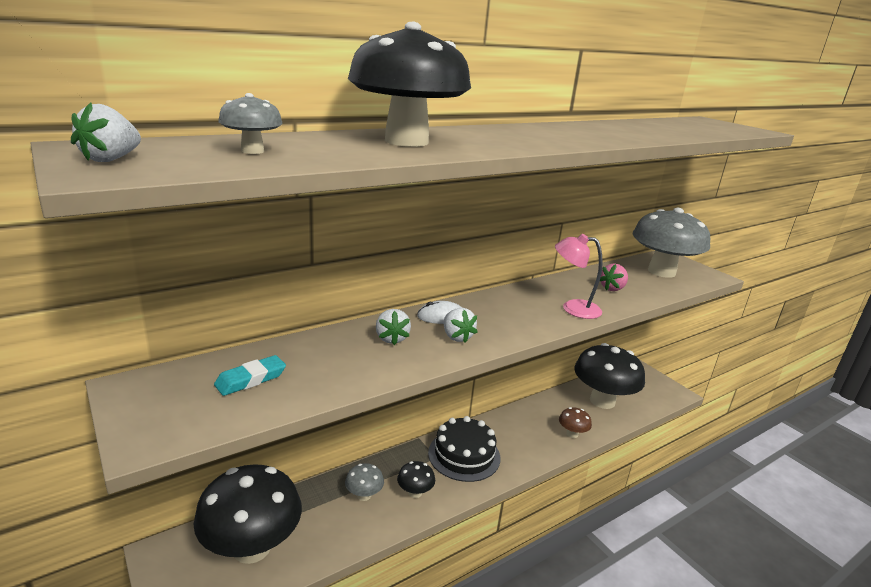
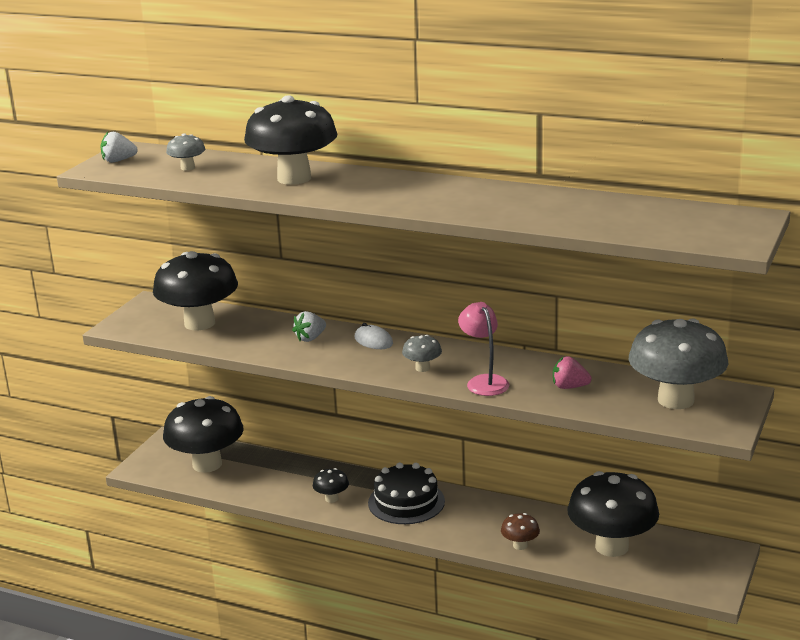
camera: 60 degrees right, 0 degrees up
turquoise eraser [214,355,286,396] -> black mushroom [153,251,238,331]
grey mushroom [345,463,384,501] -> grey mushroom moved to [402,335,442,372]
white strawberry [444,308,477,343] -> none

